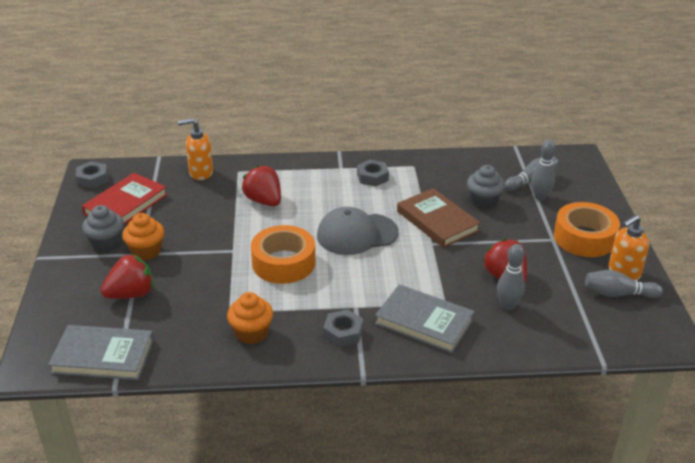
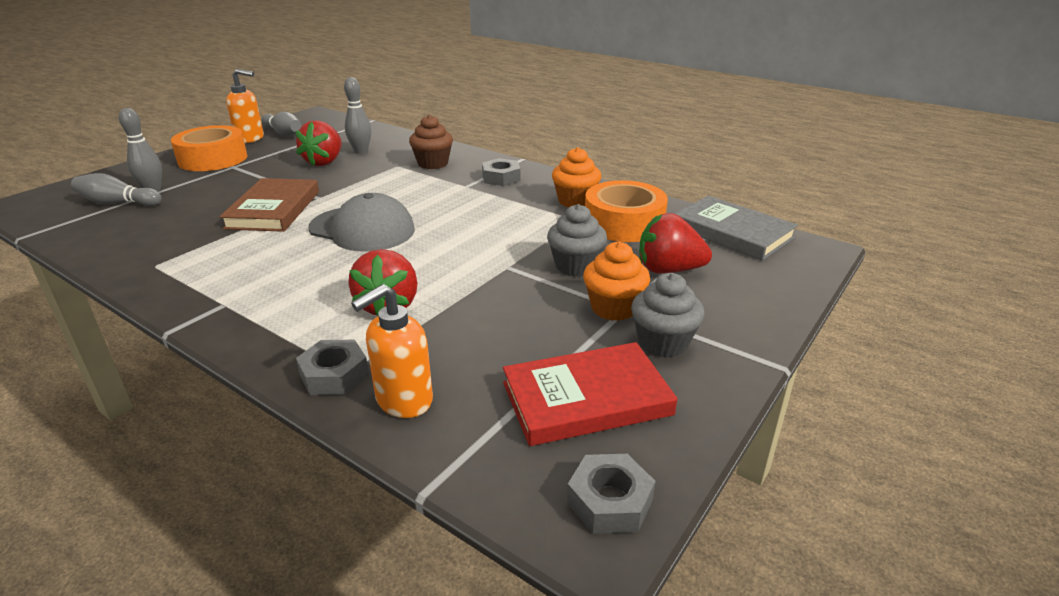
camera: 140 degrees left, 5 degrees down
orange soap dispenser [178,118,213,180] -> orange soap dispenser turned 105 degrees clockwise [351,284,433,418]
orange tape [251,225,315,284] -> orange tape moved to [585,180,668,242]
grey nut [357,159,389,187] -> grey nut moved to [296,340,369,395]
grey book [375,284,475,353] -> brown cupcake [409,115,453,169]
grey cupcake [467,165,505,209] -> grey cupcake moved to [547,204,607,276]

